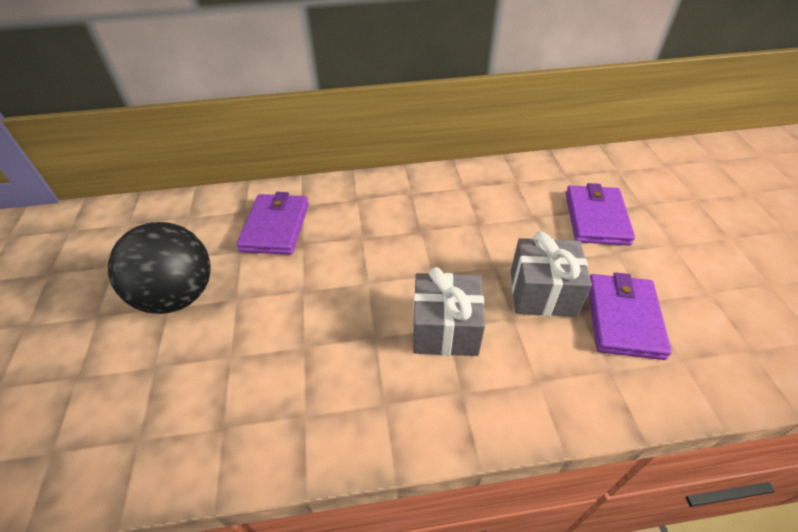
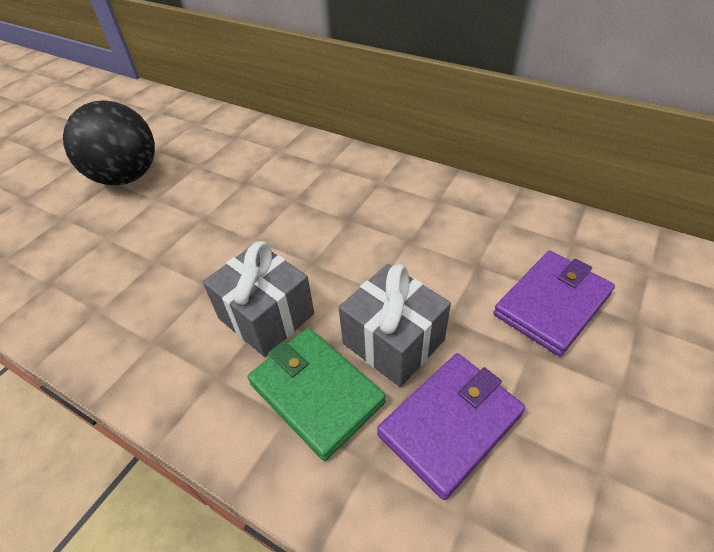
camera: 40 degrees right, 0 degrees up
purple wallet [236,192,309,255] -> none
none -> green wallet [247,328,386,461]

